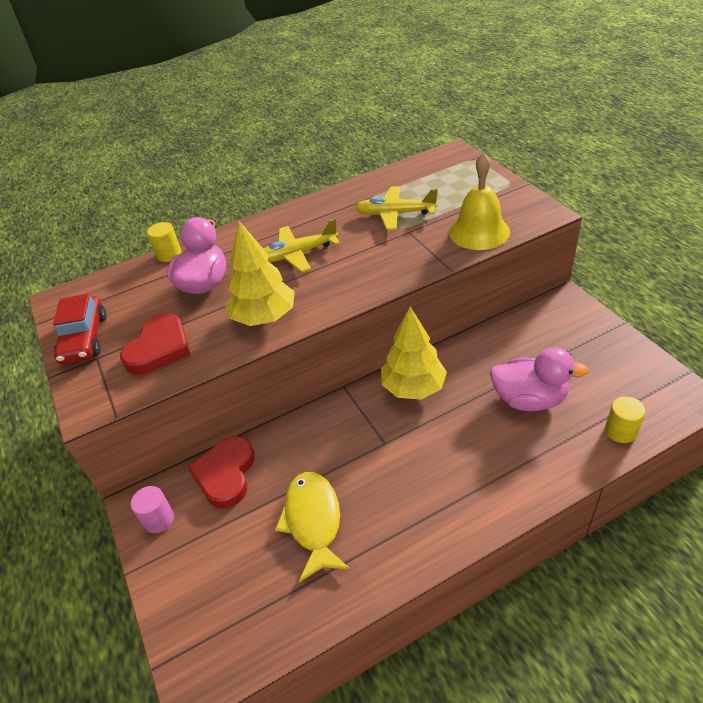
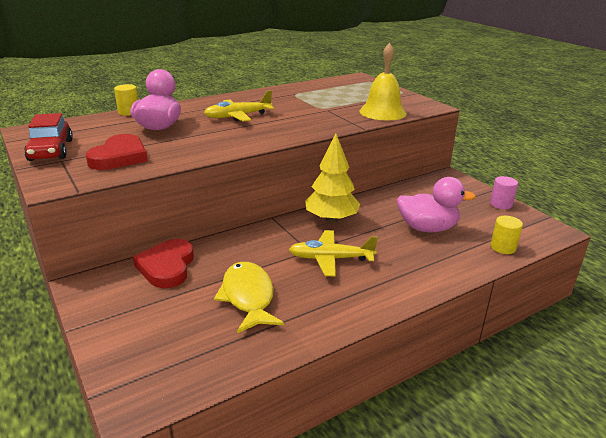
camera: 10 degrees left, 15 degrees down
pink cylinder [131,486,174,533] -> pink cylinder moved to [490,176,518,209]
yellow tree [226,221,295,326] -> none
yellow plane [355,186,438,230] -> yellow plane moved to [289,230,378,277]

